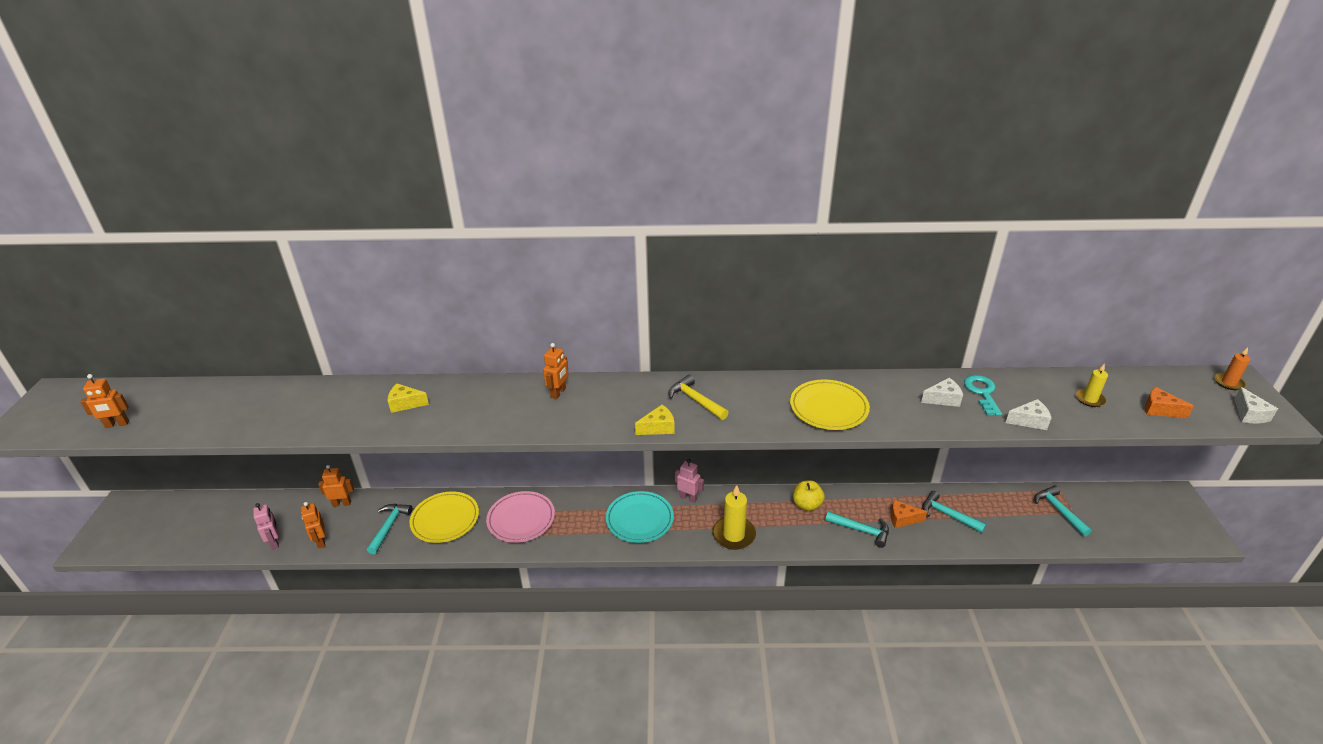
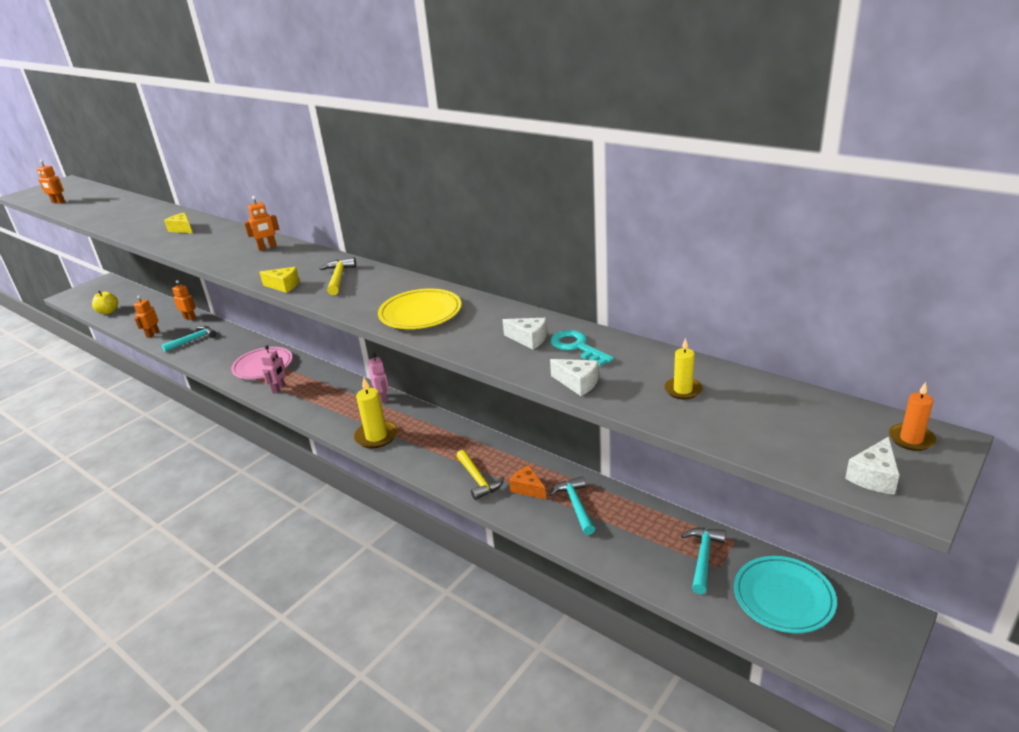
camera: 40 degrees right, 5 degrees down
pink robot [253,503,279,550] -> pink robot moved to [261,345,285,394]
yellow plate [409,492,479,543] -> none
turquoise plate [606,491,674,543] -> turquoise plate moved to [734,556,837,633]
yellow apple [793,480,825,511] -> yellow apple moved to [92,291,118,314]
turquoise hammer [825,511,889,548] -> yellow hammer [457,450,504,500]
turquoise key [964,375,1002,416] -> turquoise key turned 75 degrees counterclockwise [550,330,614,366]
orange cheese [1145,387,1194,418] -> none

